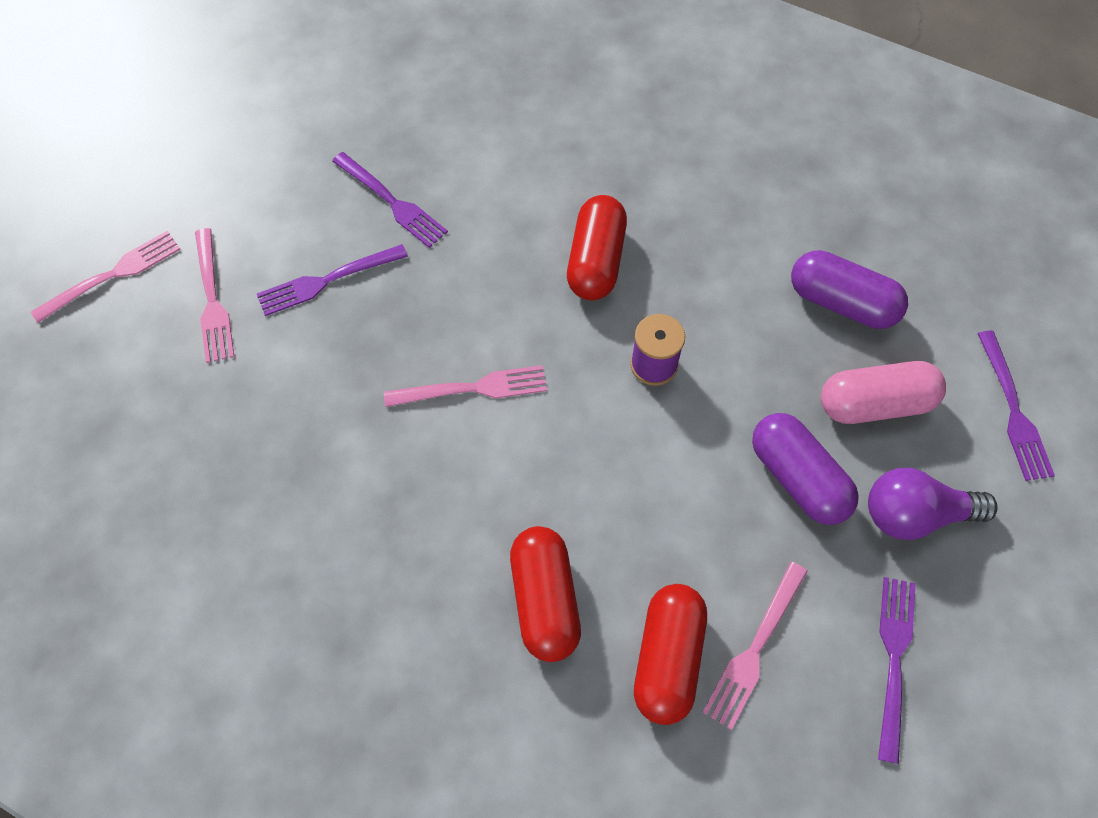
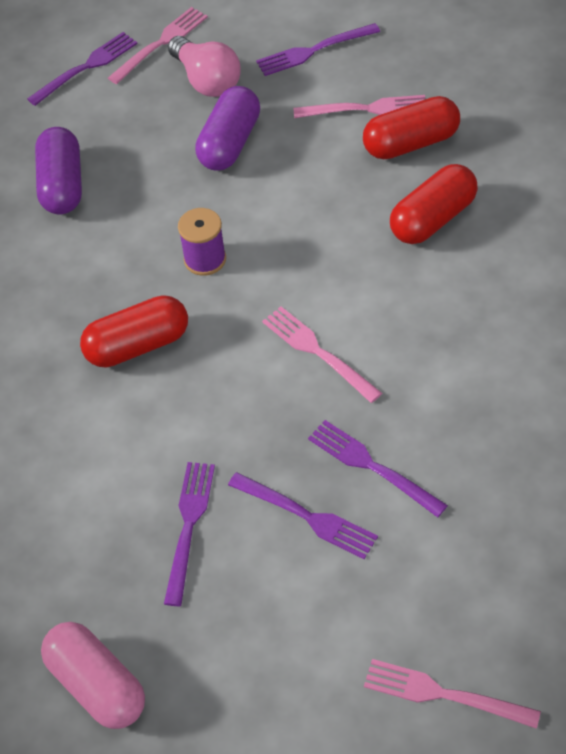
camera: 120 degrees left, 10 degrees down
pink fork [195,228,234,363] -> pink fork moved to [108,7,208,84]
pink capsule [821,361,946,424] -> pink capsule moved to [41,622,145,729]
purple light bulb [868,468,998,540] -> pink light bulb [168,36,241,97]
none -> purple fork [308,420,448,518]

